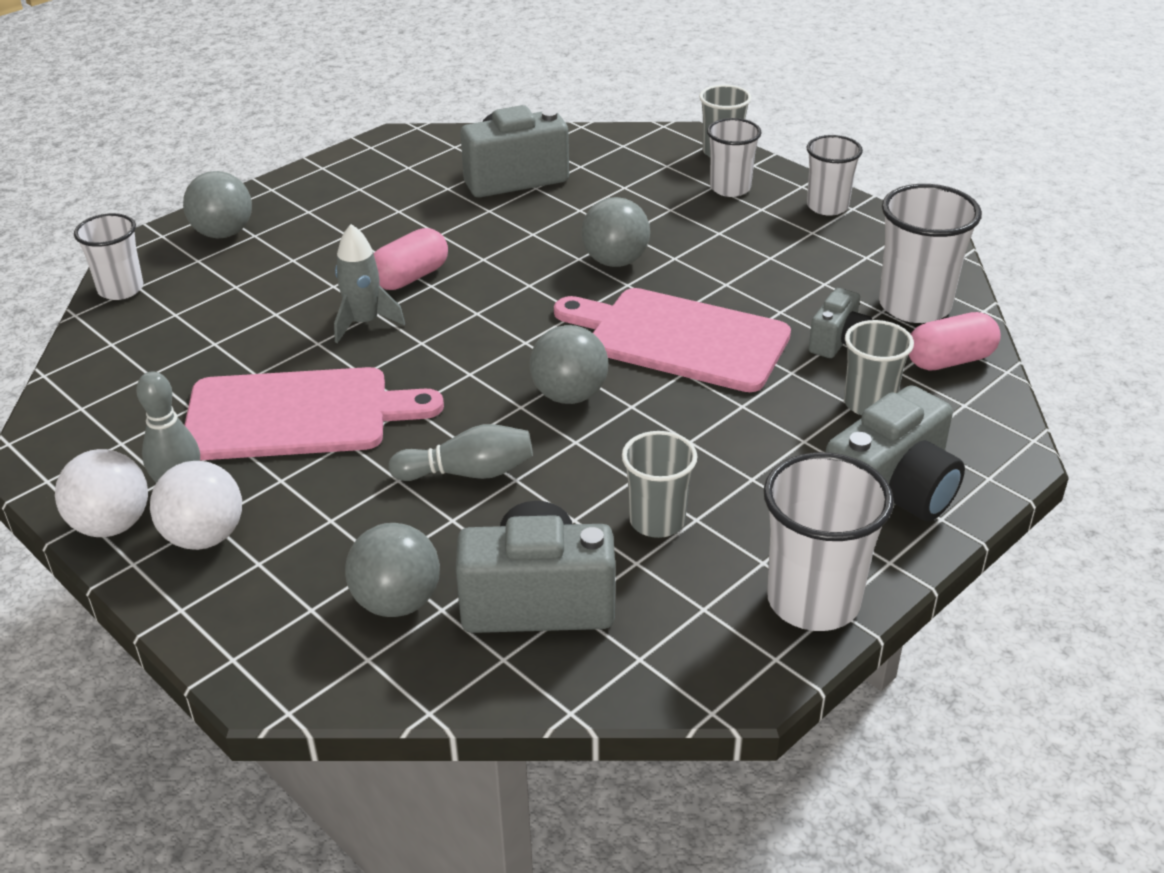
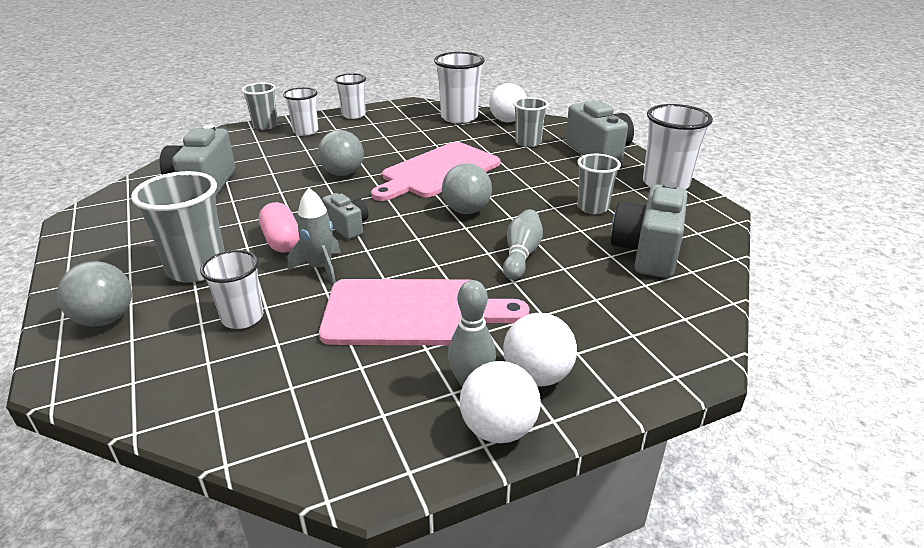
camera: 70 degrees left, 5 degrees down
white cup [74,213,143,300] -> white cup moved to [200,250,263,329]
pink cutting board [185,367,444,460] -> pink cutting board turned 75 degrees clockwise [319,279,529,345]
grey ball [345,523,440,617] -> none
grey camera [809,288,872,358] -> grey camera moved to [322,193,369,239]
pink capsule [908,312,1001,371] -> white ball [489,83,527,122]
none -> grey cup [131,171,224,283]

